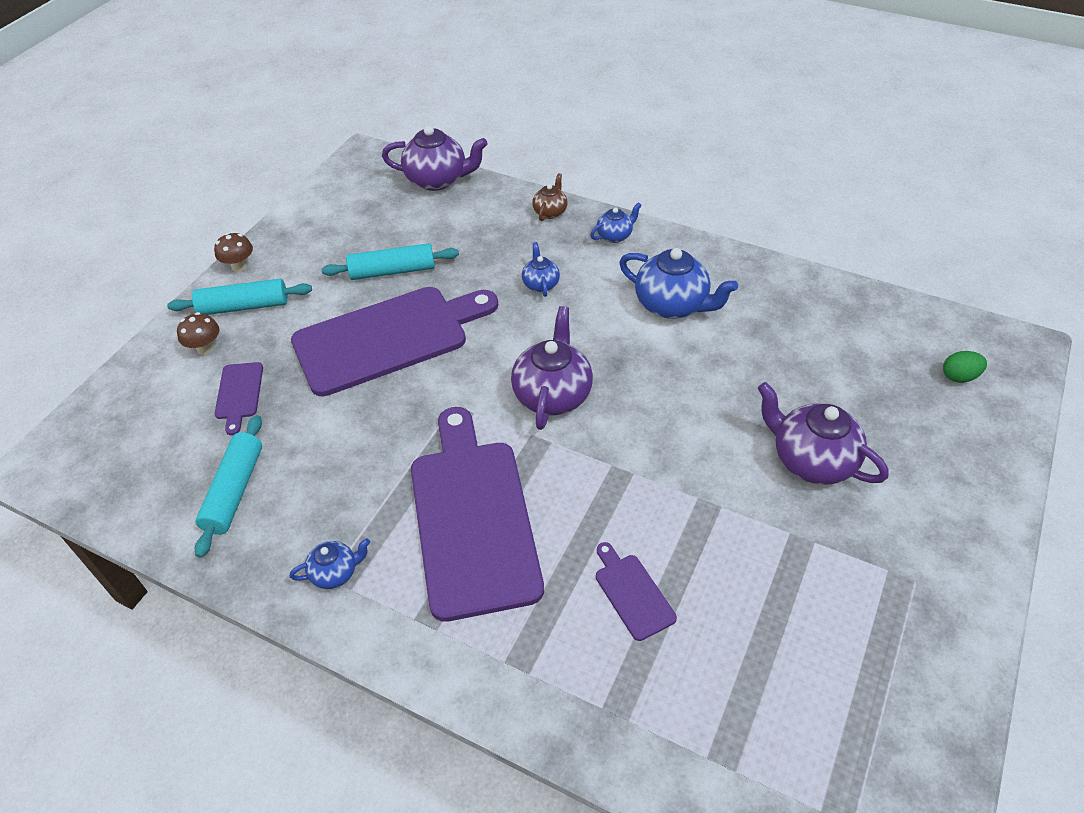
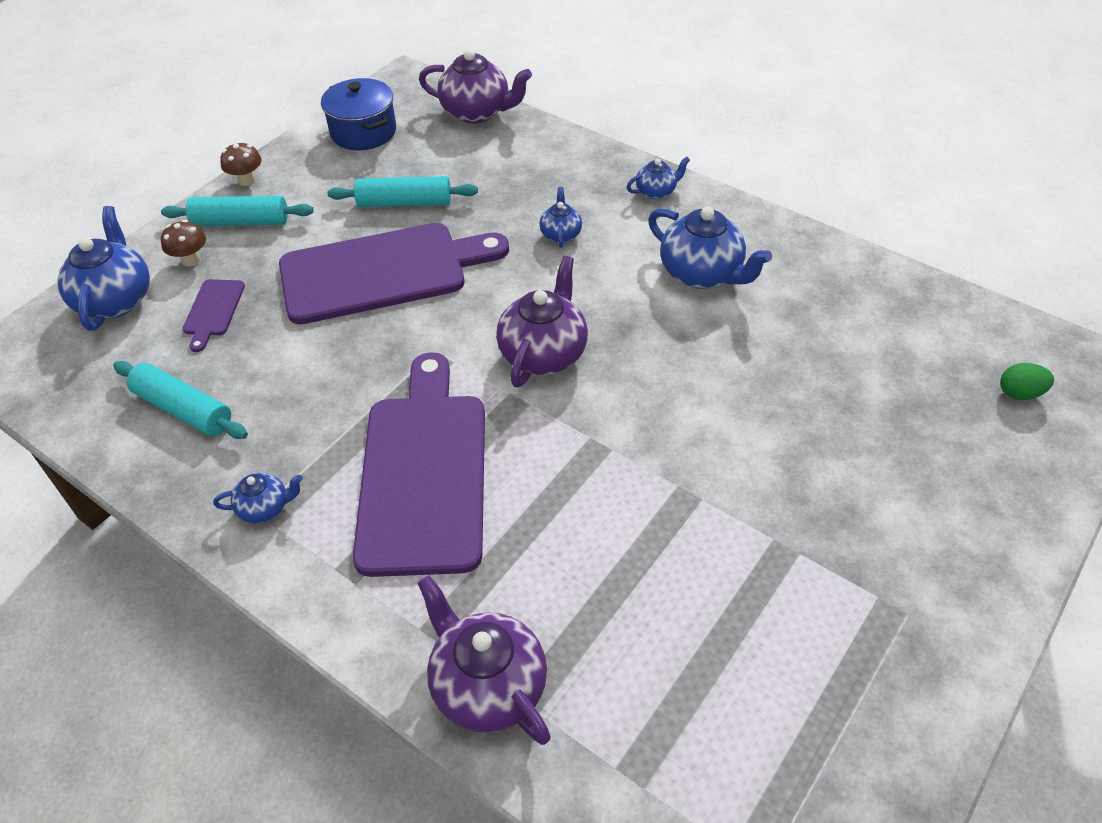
camera: 10 degrees right, 0 degrees up
turquoise rolling pin [195,415,262,558] -> turquoise rolling pin turned 75 degrees counterclockwise [113,361,248,439]
brown teapot [532,173,567,221] -> none
purple cutting board [596,542,677,641] -> none
purple teapot [758,382,889,485] -> purple teapot moved to [417,575,551,745]
none -> blue teapot [57,206,150,331]
none -> blue pot [321,78,396,150]

